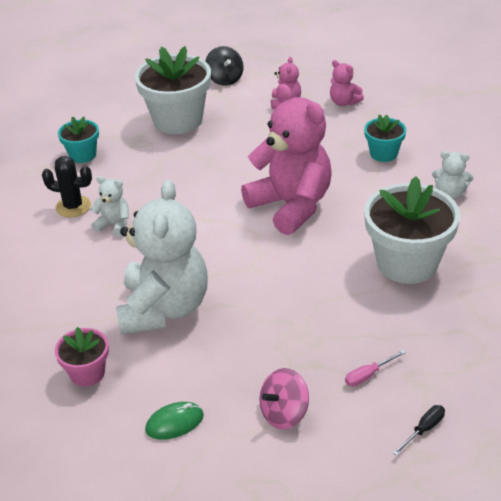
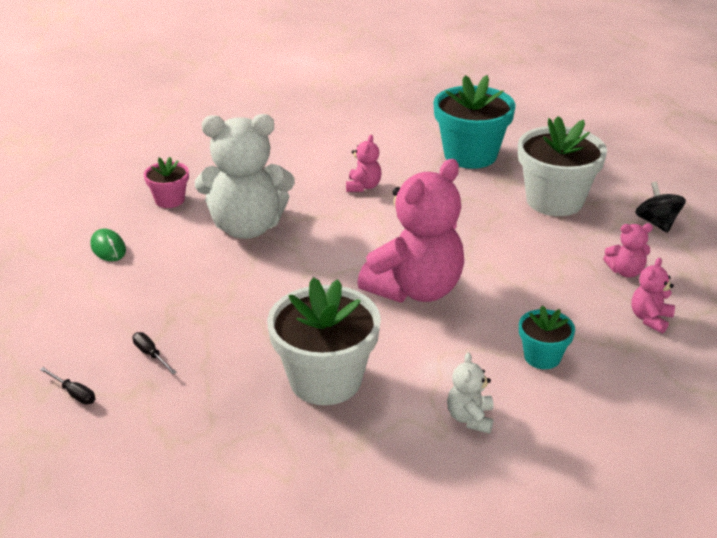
camera: 80 degrees right, 5 degrees down
black cactus [42,156,92,217] -> none
turquoise flower pot [58,116,99,163] -> turquoise flower pot [433,75,516,169], size x1.93
white teddy bear [91,176,129,236] -> pink teddy bear [346,135,381,192]
black spinning top [205,46,244,86] -> black spinning top turned 105 degrees clockwise [635,182,686,233]
pink spinning top [259,368,309,429] -> none
pink screwdriver [345,350,406,387] -> black screwdriver [133,332,177,374]

